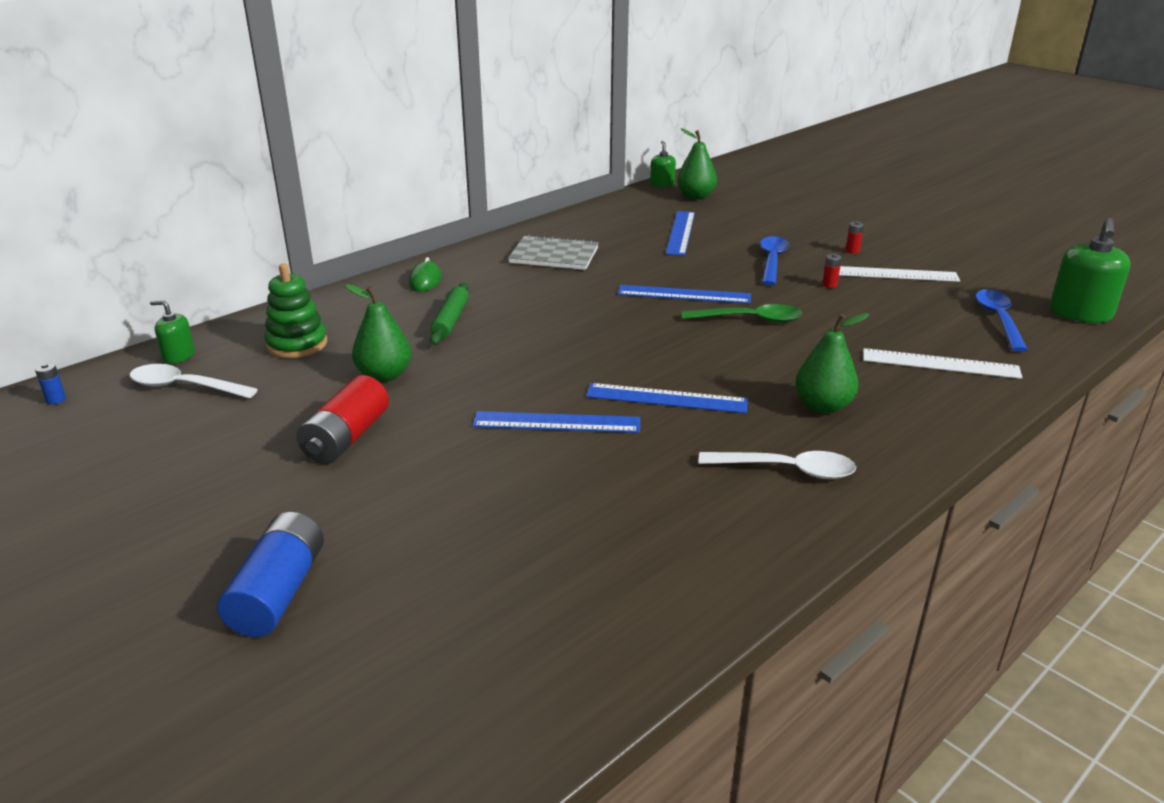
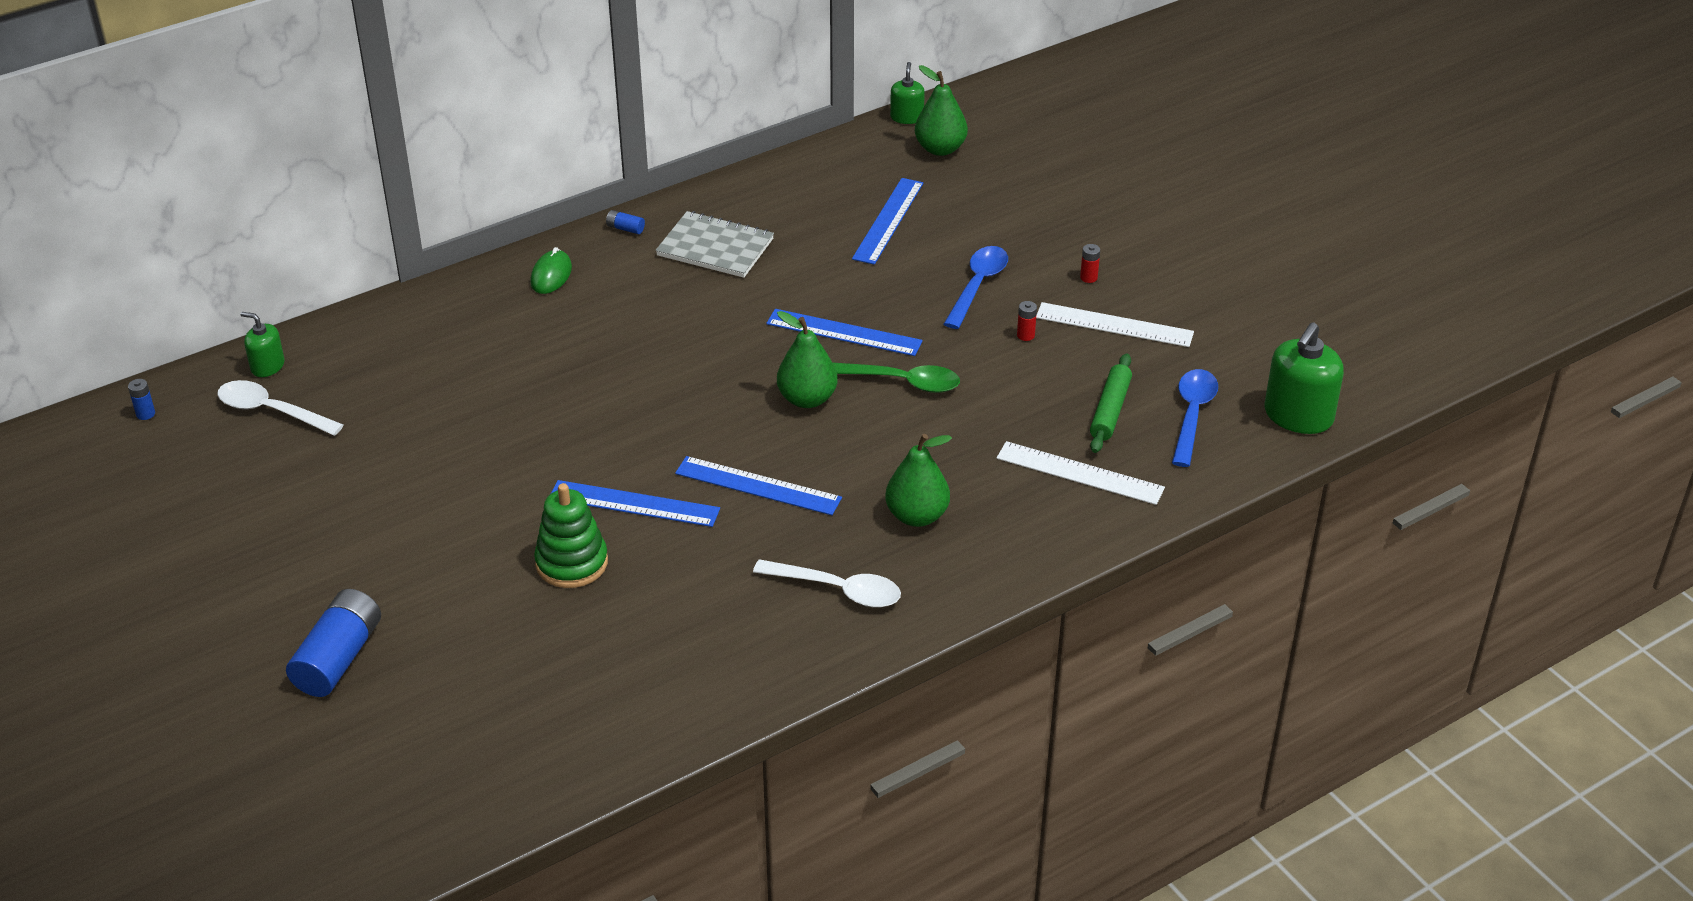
camera: 10 degrees right, 10 degrees up
green stacking toy [264,263,327,358] -> green stacking toy moved to [534,483,608,588]
red battery [296,375,389,464] -> none
green pear [345,284,411,382] -> green pear moved to [777,311,838,408]
green rolling pin [430,283,469,345] -> green rolling pin moved to [1090,354,1132,453]
none -> blue battery [606,210,645,234]

